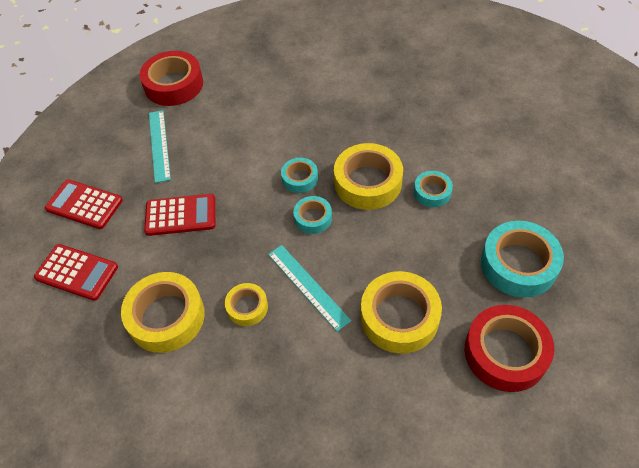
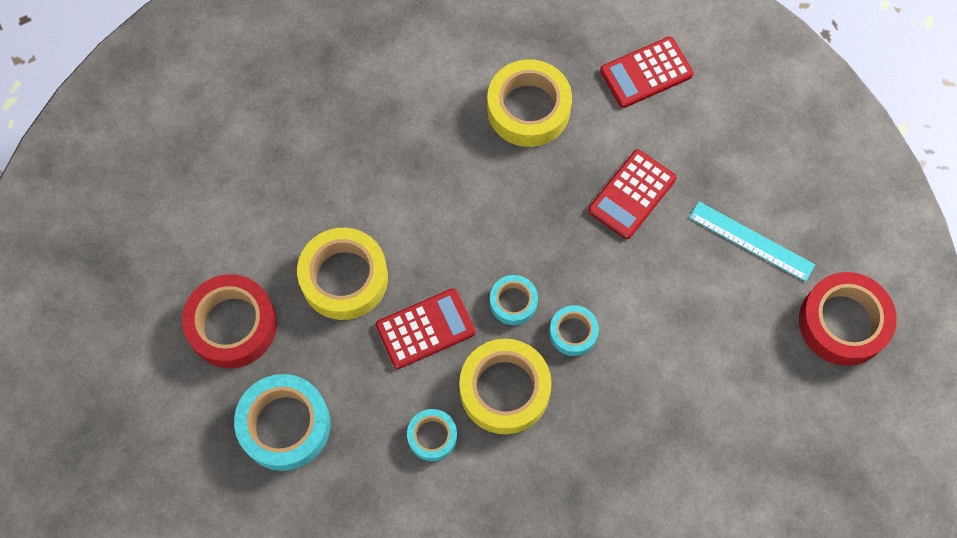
camera: 130 degrees right, 15 degrees up
red calculator [45,179,123,229] -> red calculator moved to [376,288,476,369]
yellow tape [225,283,268,326] -> none
turquoise ruler [268,245,351,332] -> none

